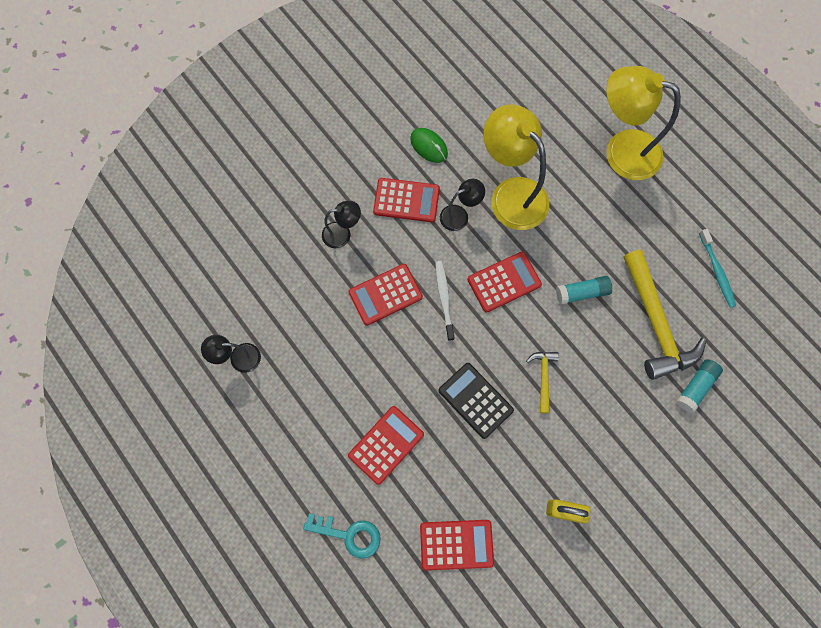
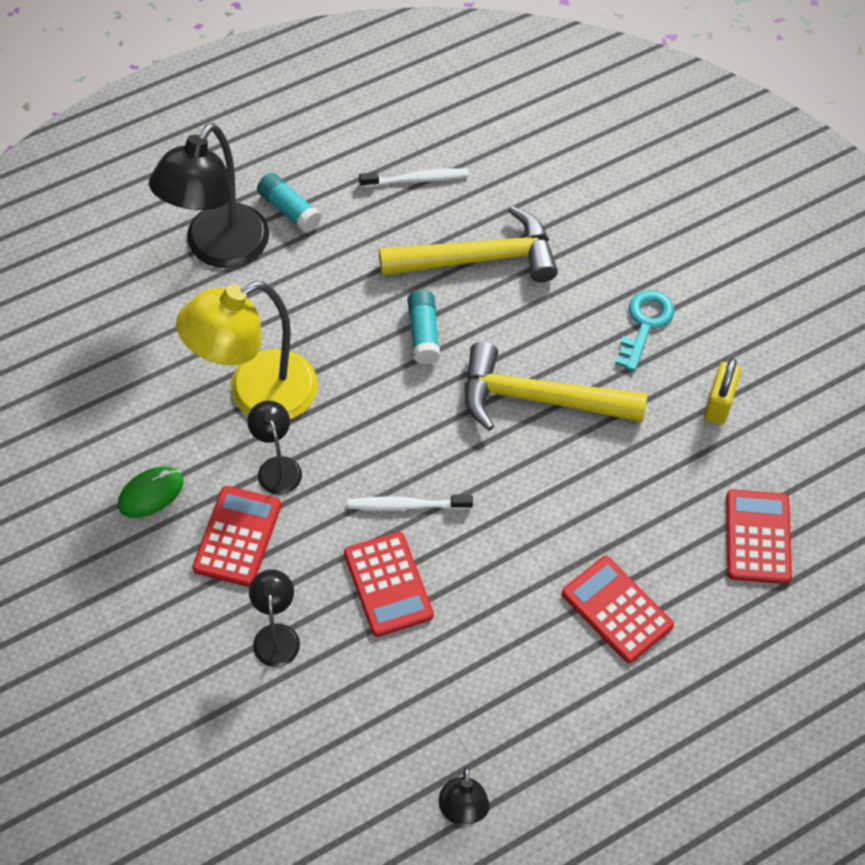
camera: 85 degrees left, 15 degrees down
turquoise key [303,513,380,559] -> turquoise key moved to [615,290,674,372]
black calculator [438,363,514,439] -> none
red calculator [467,252,542,312] -> none
yellow hammer [526,352,559,414] -> yellow hammer [465,342,647,431], size x2.10
yellow lamp [606,66,681,180] -> black lamp [149,123,269,268]
turquoise glue stick [676,359,723,413] -> turquoise glue stick moved to [257,173,321,233]
turquoise toothbrush [699,229,736,308] -> white toothbrush [359,168,469,187]

